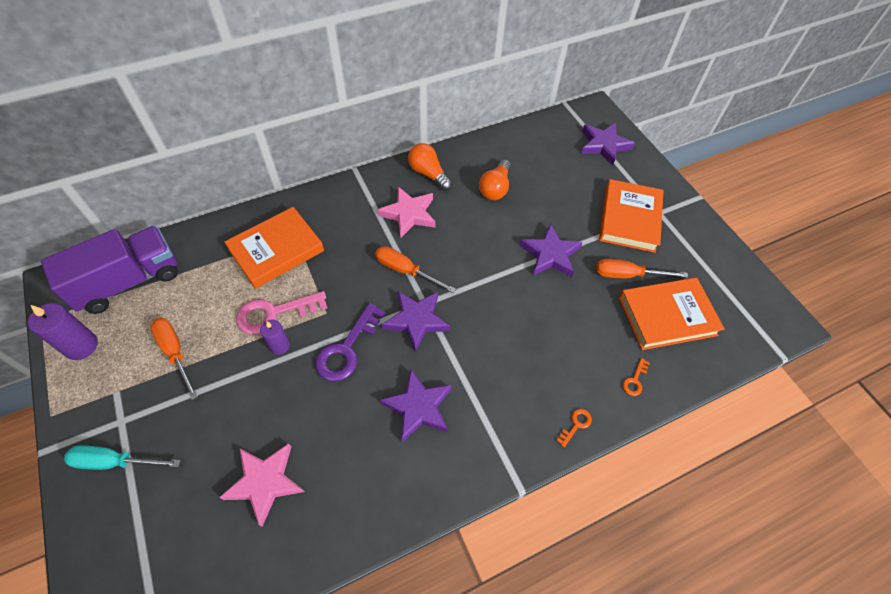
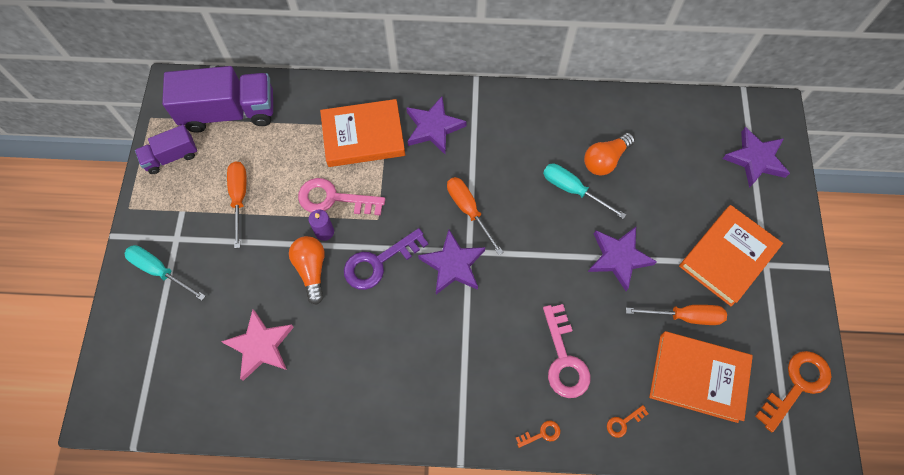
camera: 30 degrees right, 10 degrees up
purple candle [28,303,98,360] -> purple truck [135,125,197,174]
pink star [377,187,436,237] -> none
purple star [380,369,452,442] -> purple star moved to [406,96,467,154]
orange light bulb [408,143,452,191] -> orange light bulb moved to [289,236,325,305]
orange screwdriver [596,259,688,278] -> orange screwdriver turned 150 degrees clockwise [626,305,727,325]
none -> turquoise screwdriver [543,164,626,219]
none -> pink key [543,304,590,398]
none -> orange key [755,351,832,432]

